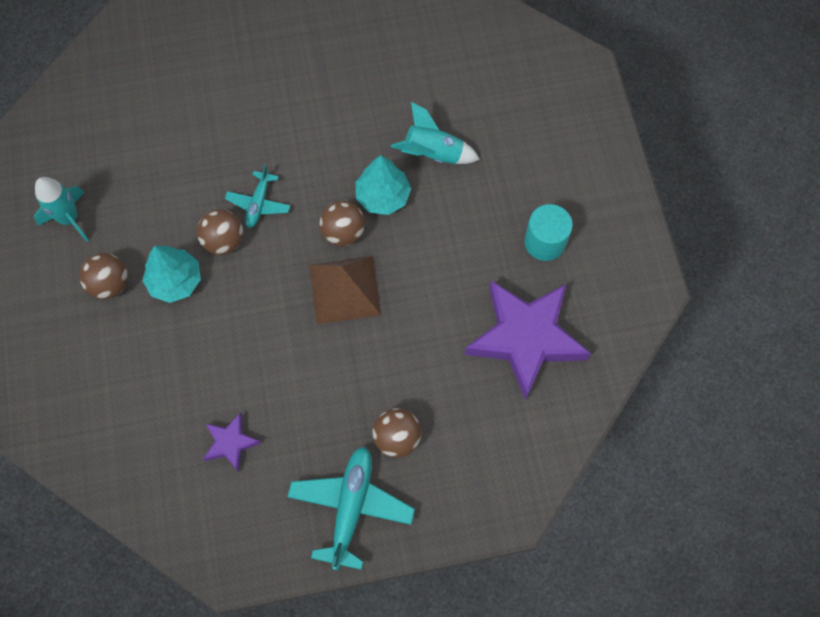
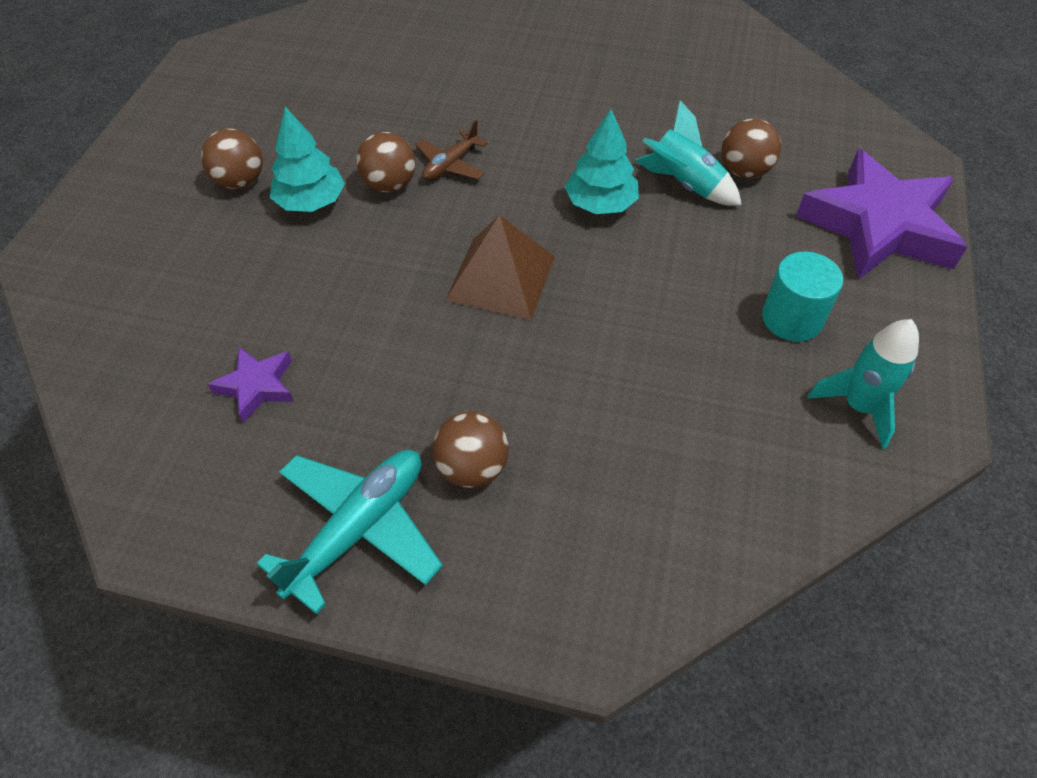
camera: 25 degrees right, 15 degrees down
turquoise rocket [34,177,89,242] -> turquoise rocket moved to [807,319,919,449]
turquoise plane [225,165,290,228] -> brown plane [415,120,488,180]
brown ball [319,201,365,246] -> brown ball moved to [722,118,781,178]
purple star [464,281,591,400] -> purple star moved to [796,149,968,280]

